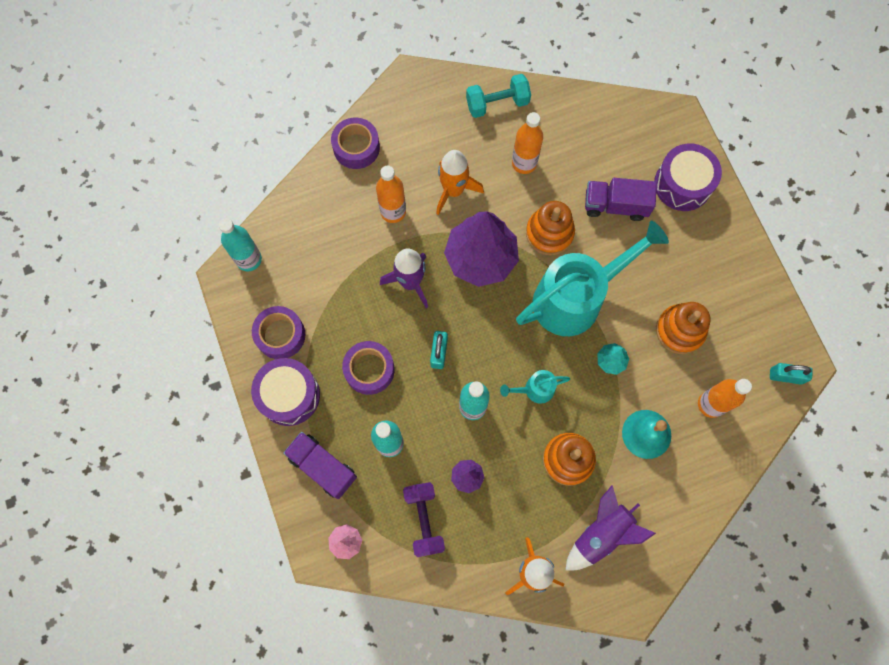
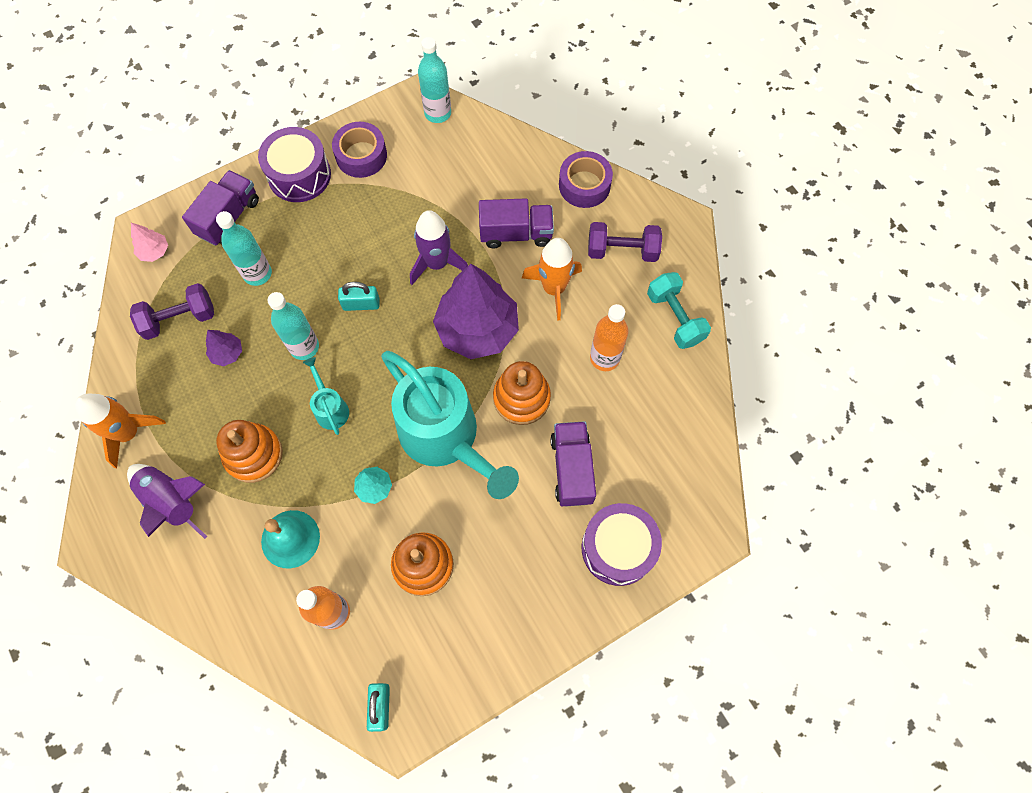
camera: 80 degrees right, 5 degrees down
purple tape [342,341,395,395] -> none
orange bottle [376,166,406,223] -> purple truck [479,198,554,248]
none -> purple dumbbell [588,222,662,262]

